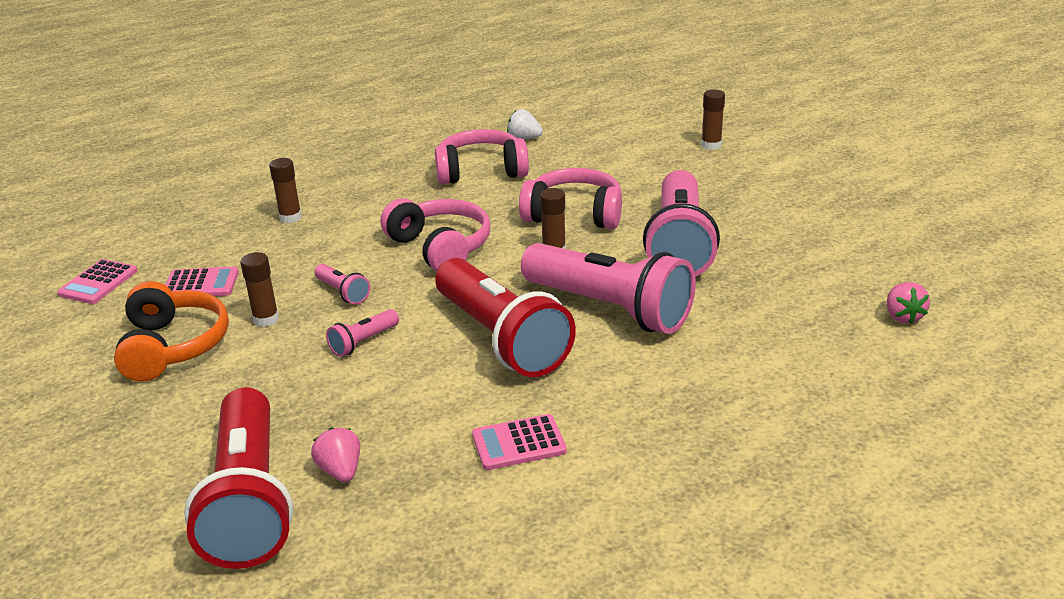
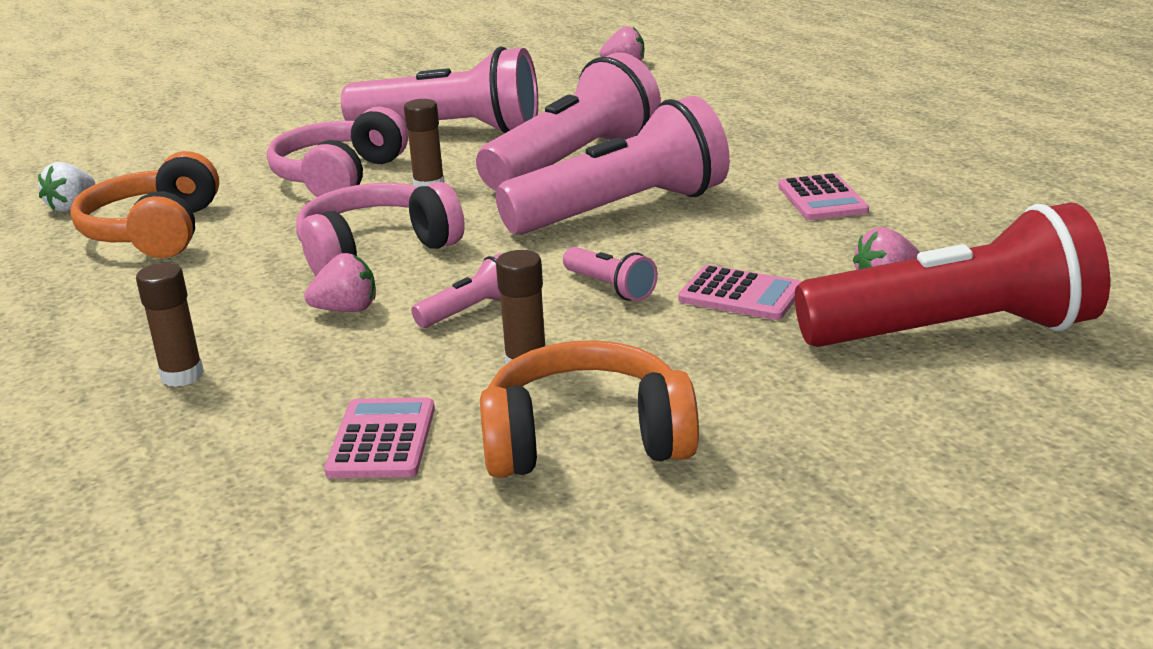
camera: 85 degrees left, 5 degrees down
pink calculator [57,259,138,304] -> pink calculator moved to [678,265,801,320]
pink headphones [435,129,529,184] -> orange headphones [70,151,219,258]
red flashlight [435,258,576,377] -> pink flashlight [495,96,730,235]
brown glue stick [701,89,725,150] -> none
none -> pink strawberry [304,253,375,312]

